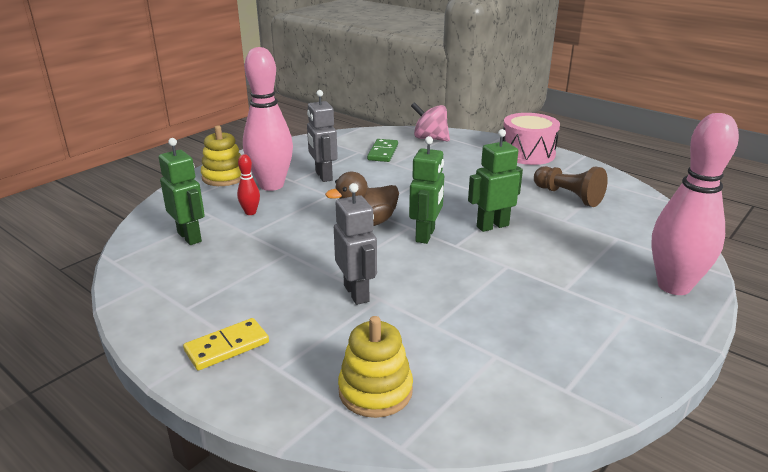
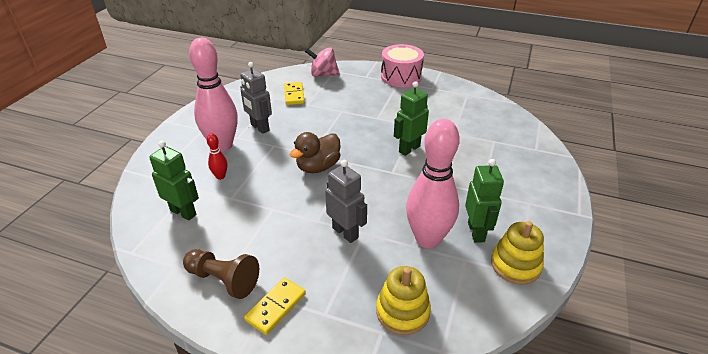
camera: 20 degrees left, 10 degrees up
yellow stacking toy [201,125,241,186] -> yellow stacking toy moved to [491,221,544,285]
green domino [367,139,398,162] -> yellow domino [284,82,304,105]
green robot [409,136,444,244] -> green robot moved to [465,159,504,243]
brown pawn [534,166,608,207] -> brown pawn moved to [183,249,259,299]
pink bowling pin [651,113,739,295] -> pink bowling pin moved to [406,119,460,249]

